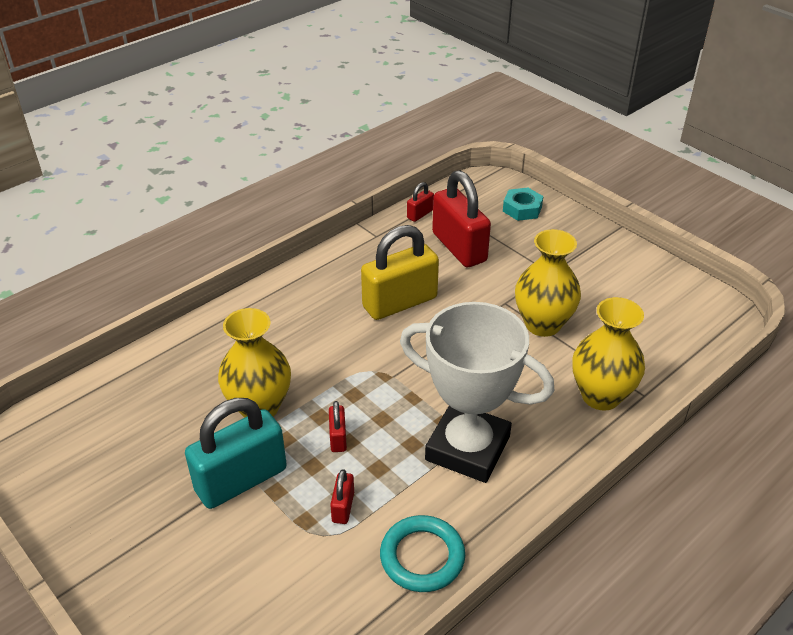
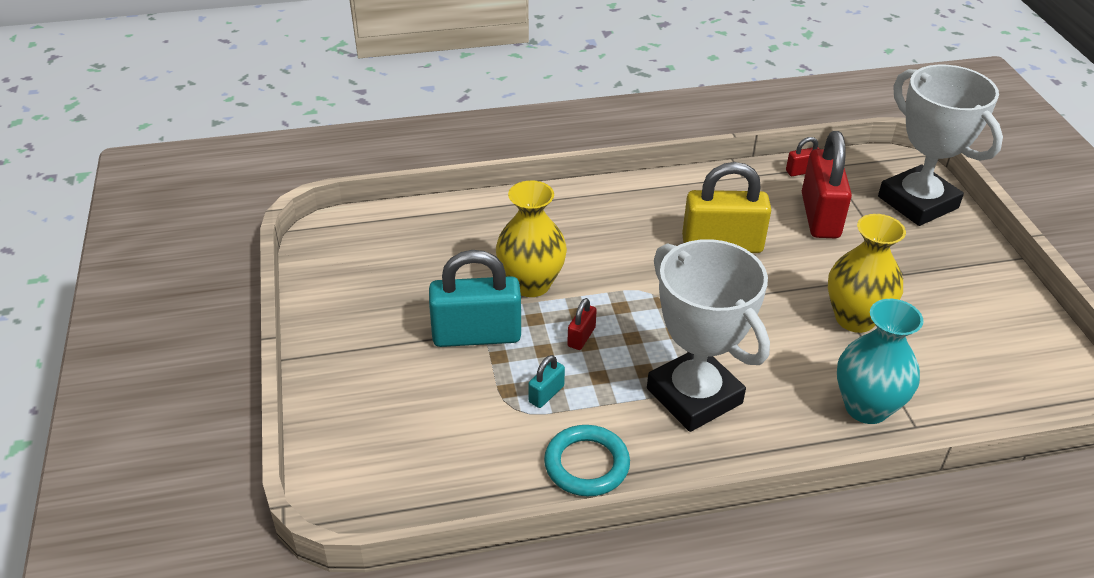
camera: 30 degrees right, 0 degrees up
red padlock [330,469,354,524] -> turquoise padlock [528,355,565,408]
turquoise nut [503,188,543,221] -> white trophy [878,65,1003,226]
yellow vase [572,297,645,411] -> turquoise vase [837,299,924,424]

